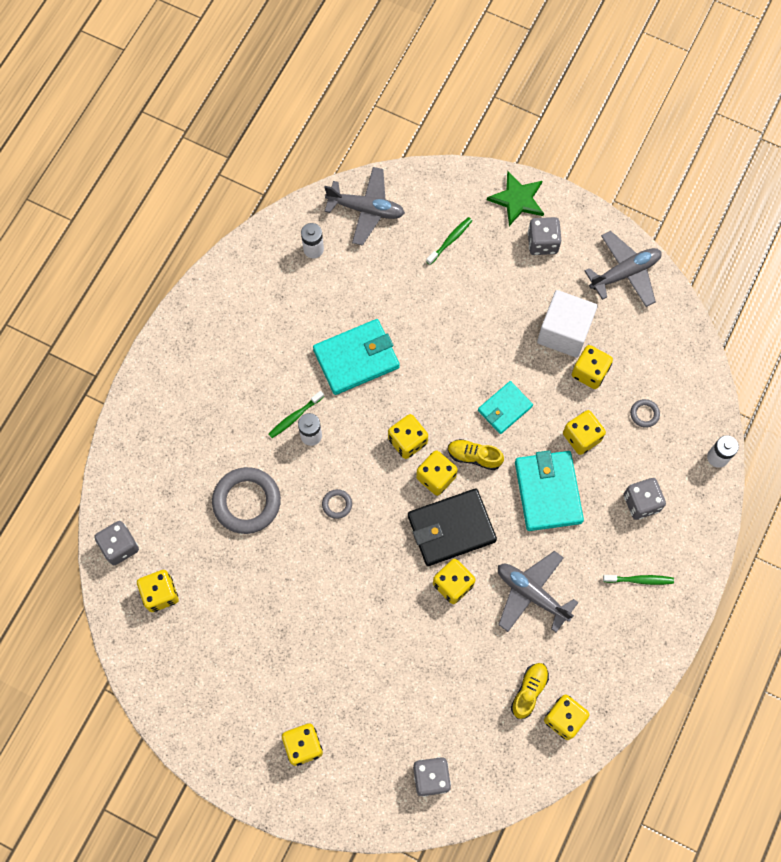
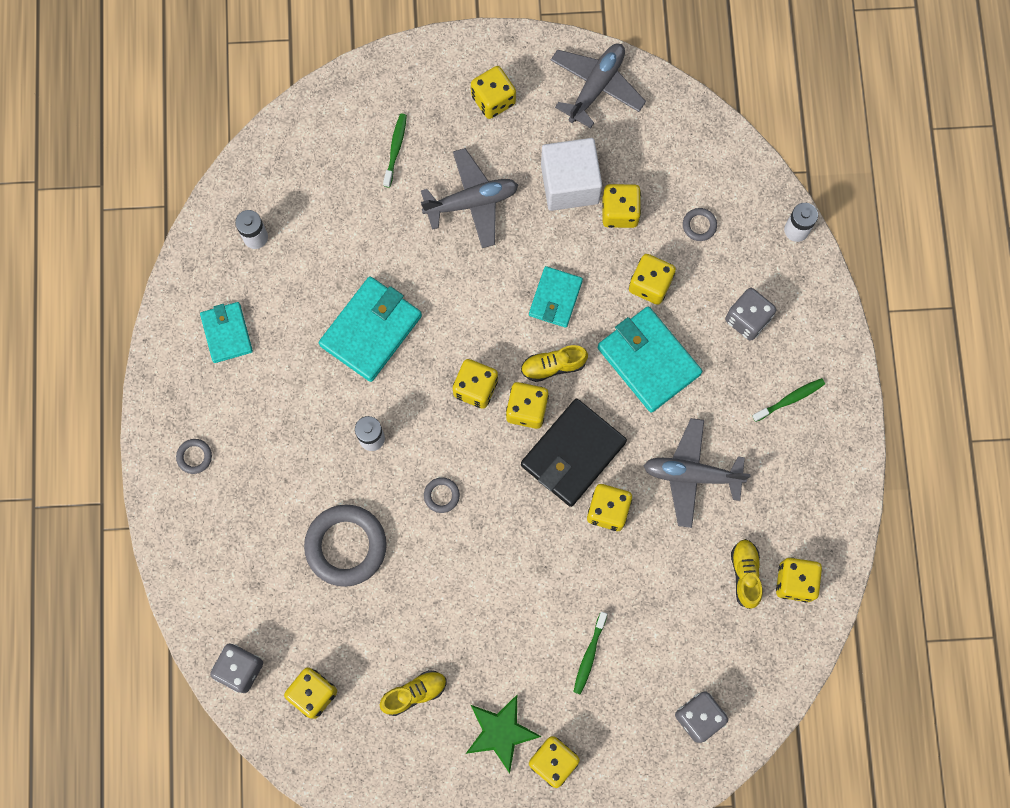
camera: 30 degrees left, 5 degrees up
green toothbrush [269,391,324,438] -> green toothbrush moved to [573,612,607,695]
grey plane [324,167,405,246] -> grey plane moved to [421,148,518,248]
green star [487,172,544,226] -> green star moved to [466,695,542,773]
grey dice [528,217,561,255] -> yellow dice [471,66,516,119]
none -> grey ring [176,439,212,474]
none -> turquoise wallet [200,302,253,363]
none -> yellow shoe [380,670,446,716]

